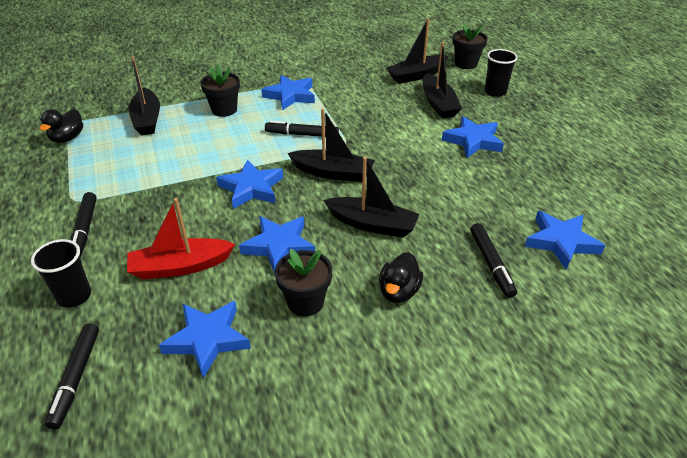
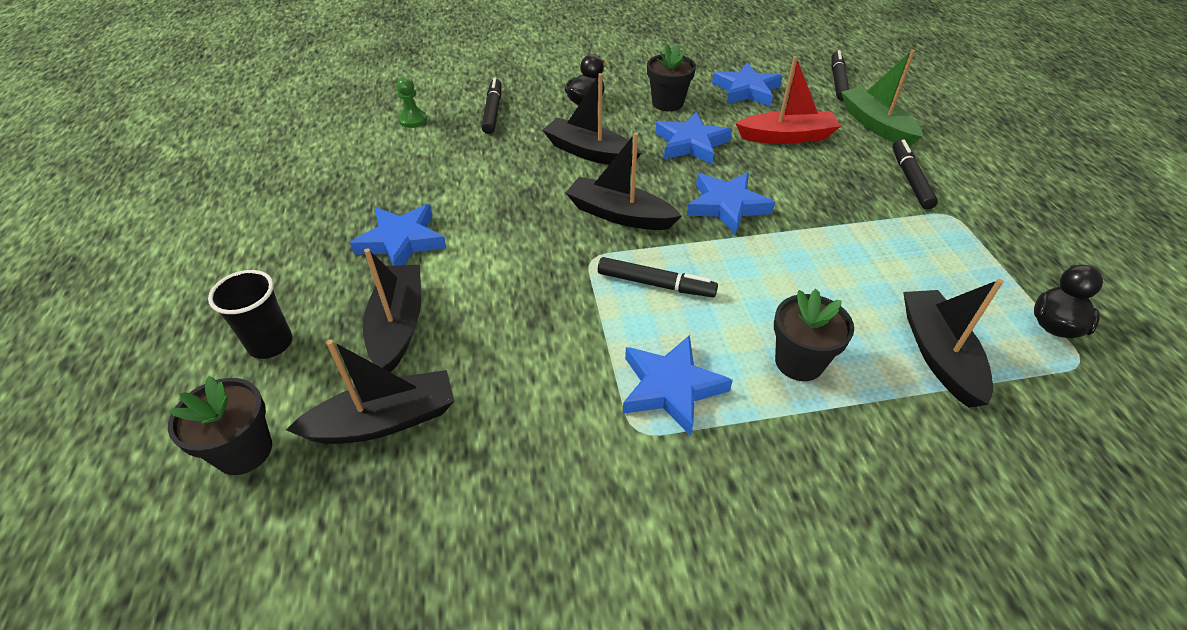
camera: 170 degrees left, 5 degrees up
black cup [31,239,91,308] -> green boat [841,50,923,147]
blue star [525,211,605,269] -> green pawn [396,77,427,128]

